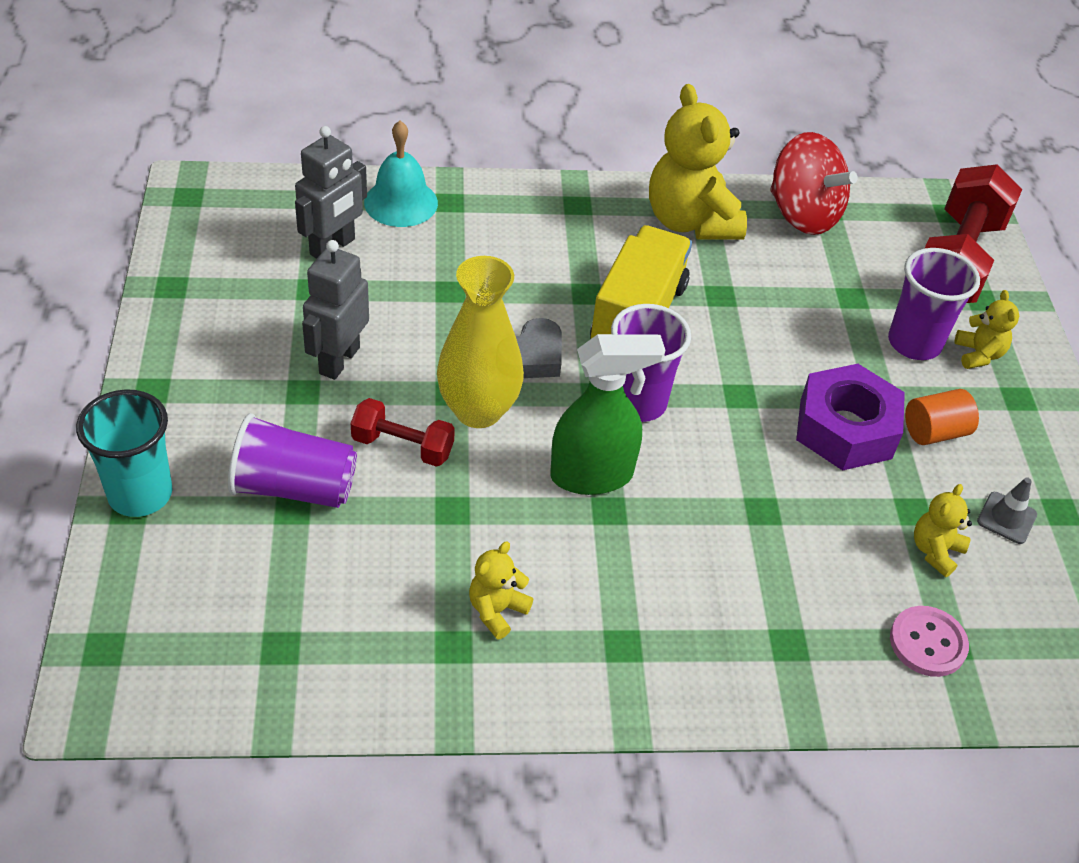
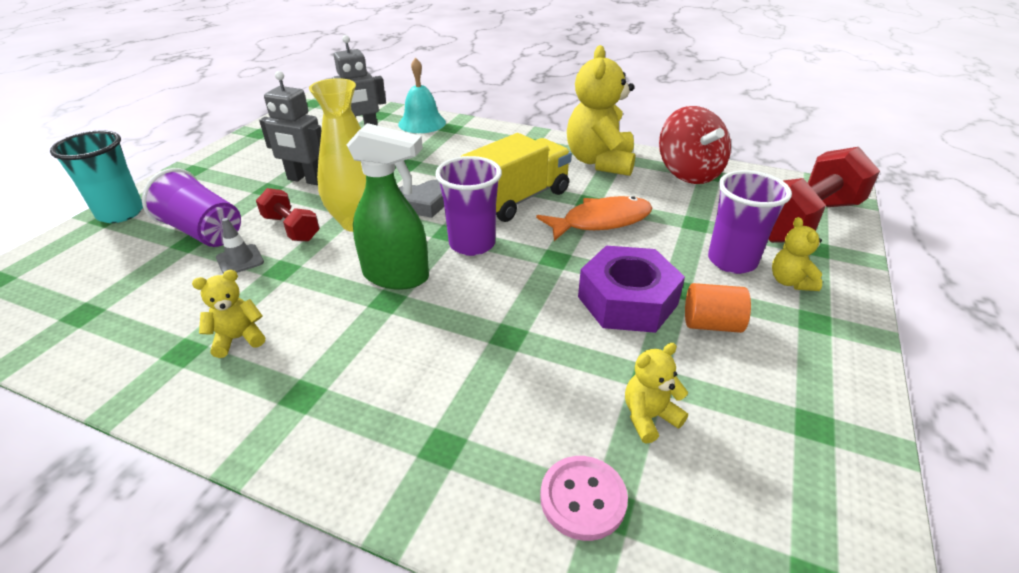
camera: 30 degrees right, 10 degrees down
grey robot [302,240,369,380] -> grey robot turned 120 degrees counterclockwise [259,71,321,185]
yellow teddy bear [955,290,1019,369] -> yellow teddy bear turned 150 degrees clockwise [772,217,822,291]
grey traffic cone [977,477,1037,544] -> grey traffic cone moved to [216,218,264,274]
none -> orange fish [536,196,653,241]

